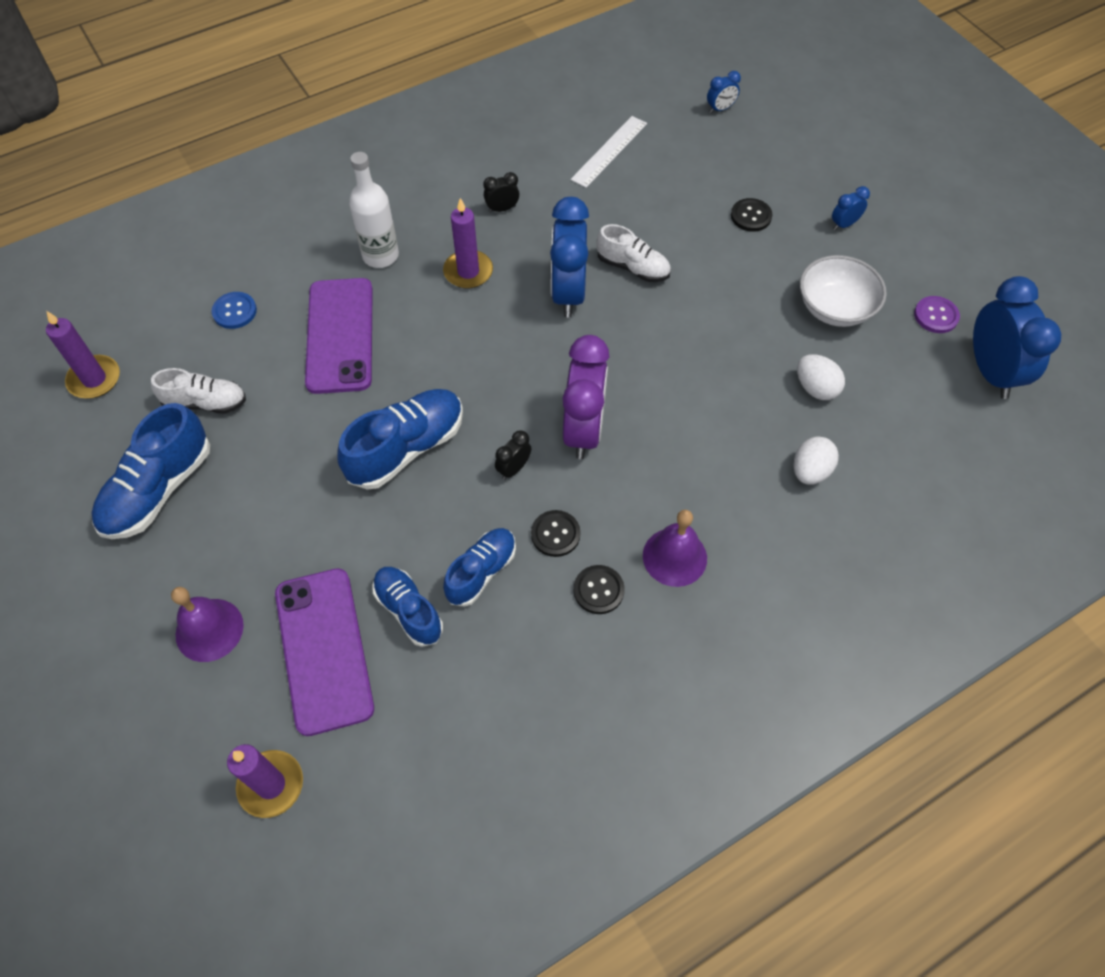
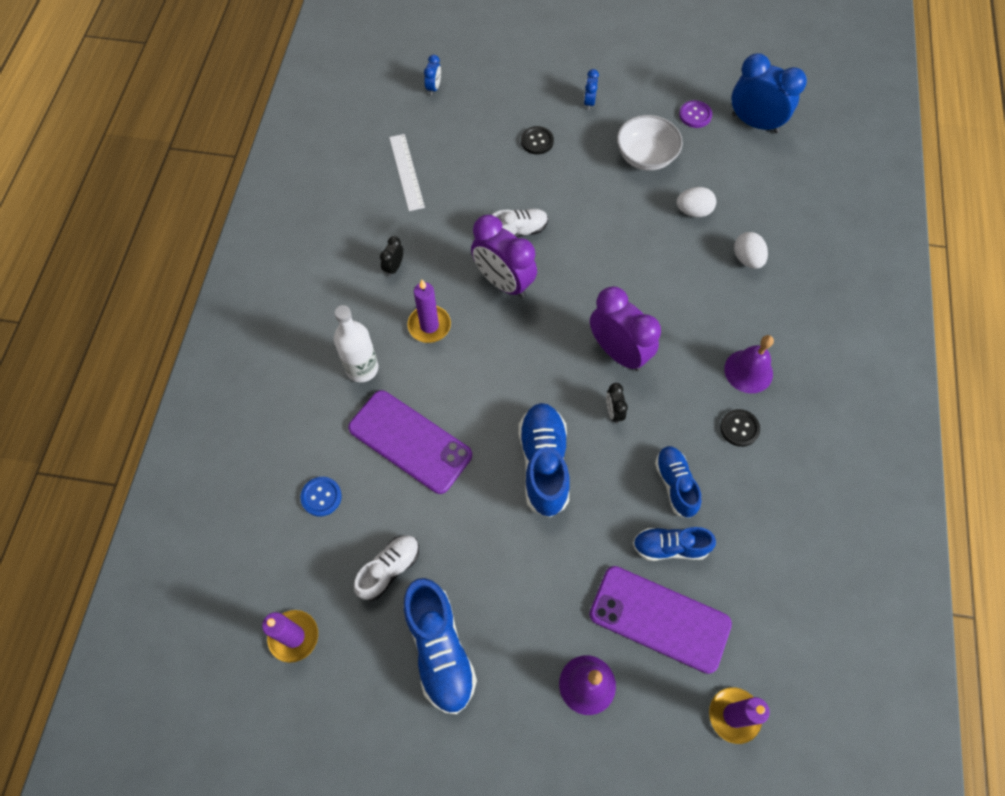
camera: 50 degrees left, 5 degrees up
black button [531,510,581,557] -> none
blue clock [550,197,589,318] -> purple clock [471,215,537,298]

